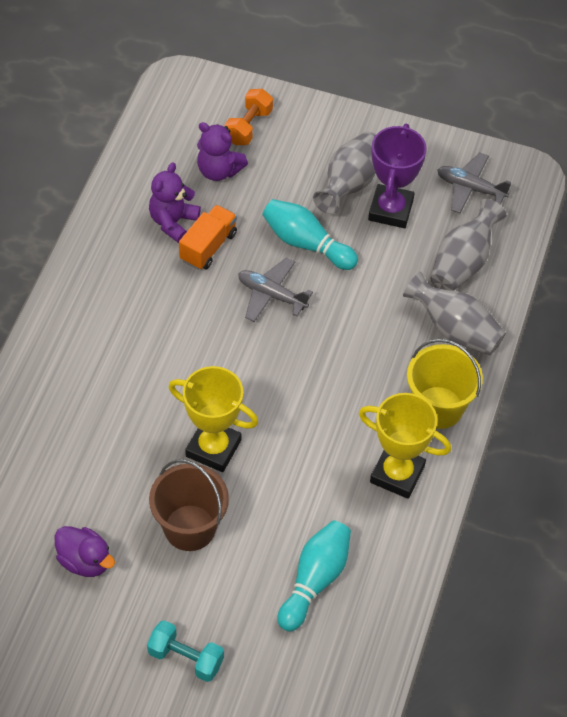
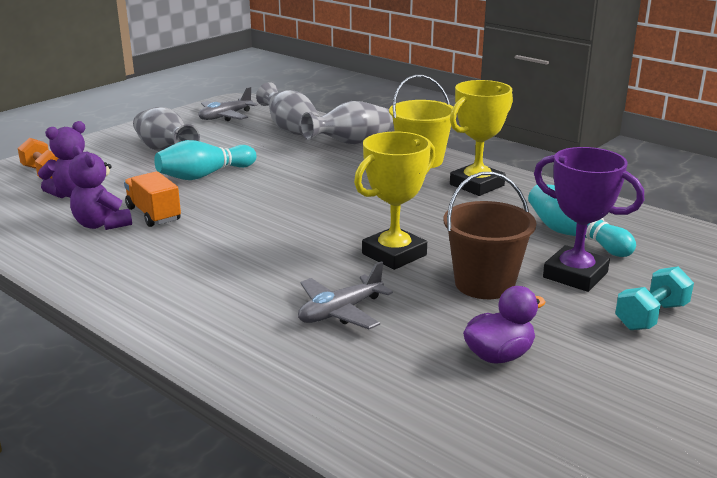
camera: 65 degrees left, 30 degrees down
grey plane [238,257,313,322] -> grey plane moved to [298,261,393,329]
purple trophy [368,124,427,228] -> purple trophy moved to [534,147,644,292]

